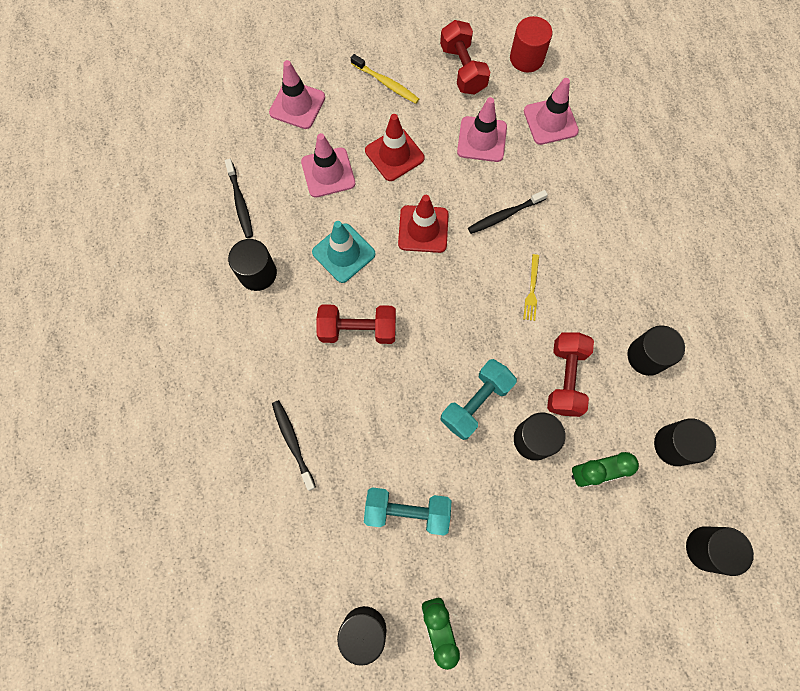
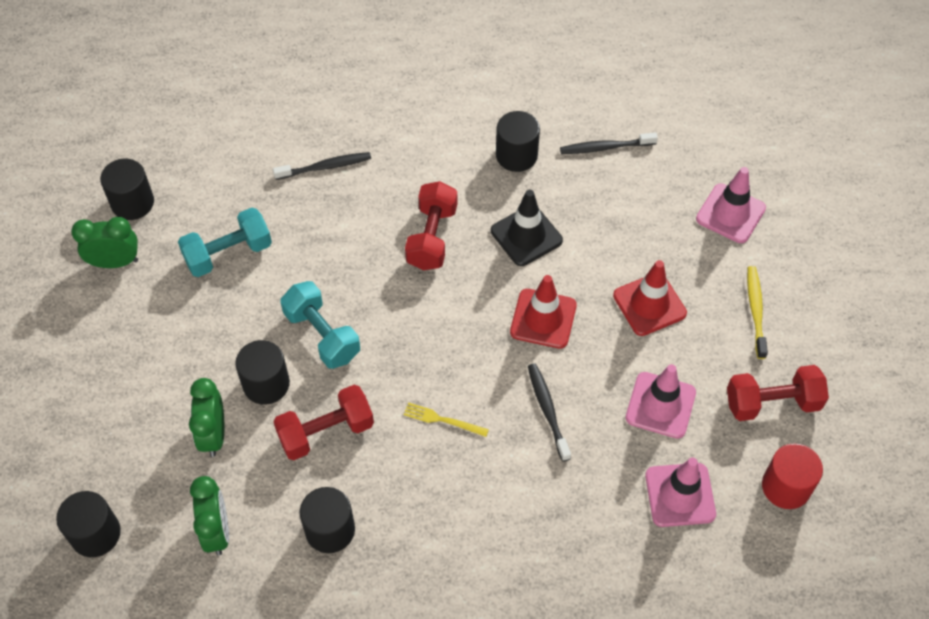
camera: 100 degrees right, 15 degrees down
pink traffic cone [301,133,355,198] -> none
turquoise traffic cone [312,221,375,283] -> black traffic cone [491,190,563,266]
yellow toothbrush [351,54,419,104] -> yellow toothbrush turned 135 degrees clockwise [747,266,768,359]
turquoise dumbbell [364,487,451,535] -> turquoise dumbbell turned 45 degrees clockwise [178,208,272,277]
red dumbbell [547,332,594,417] -> red dumbbell turned 45 degrees counterclockwise [273,385,374,460]
black cylinder [654,418,716,466] -> green clock [190,476,229,555]

